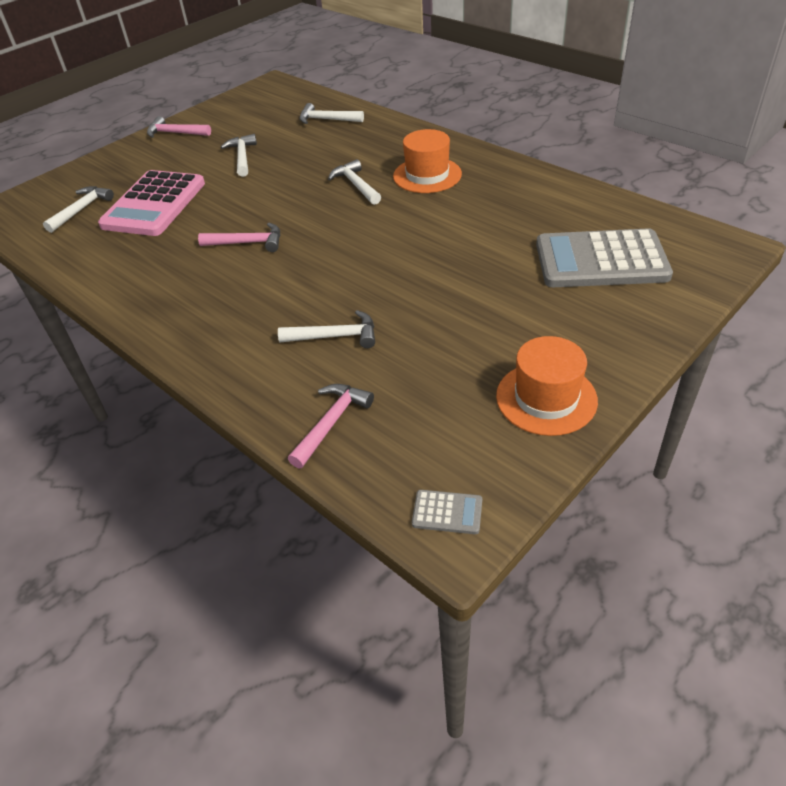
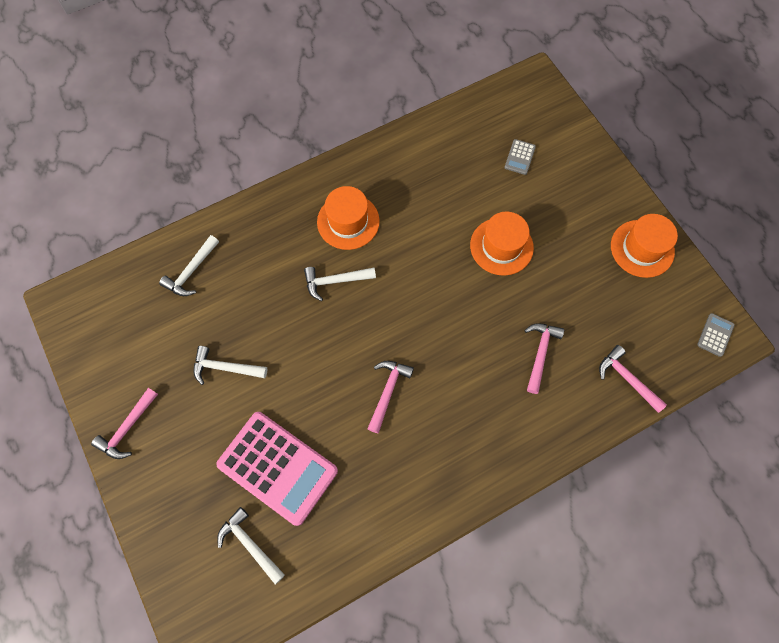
camera: 75 degrees left, 25 degrees up
white hammer [278,310,375,348] -> pink hammer [524,323,564,394]
grey calculator [536,228,673,287] -> grey calculator [505,139,536,175], size x0.40
none -> orange hat [470,212,534,276]

